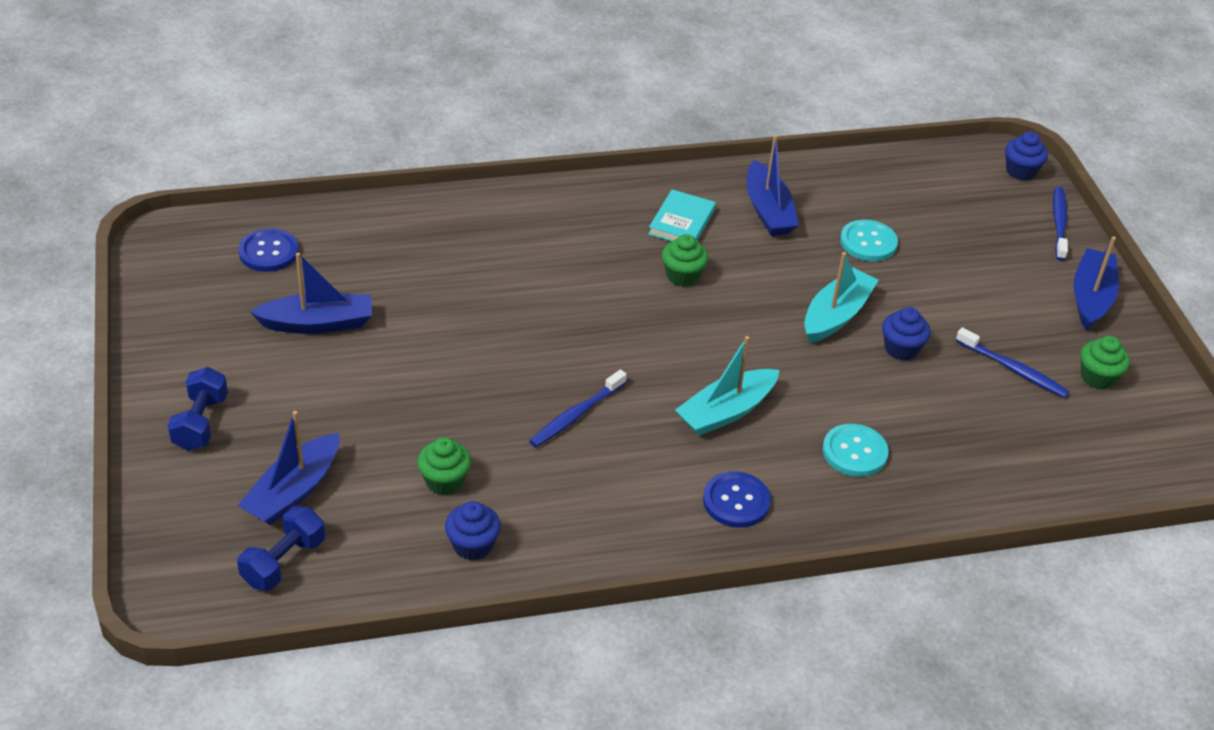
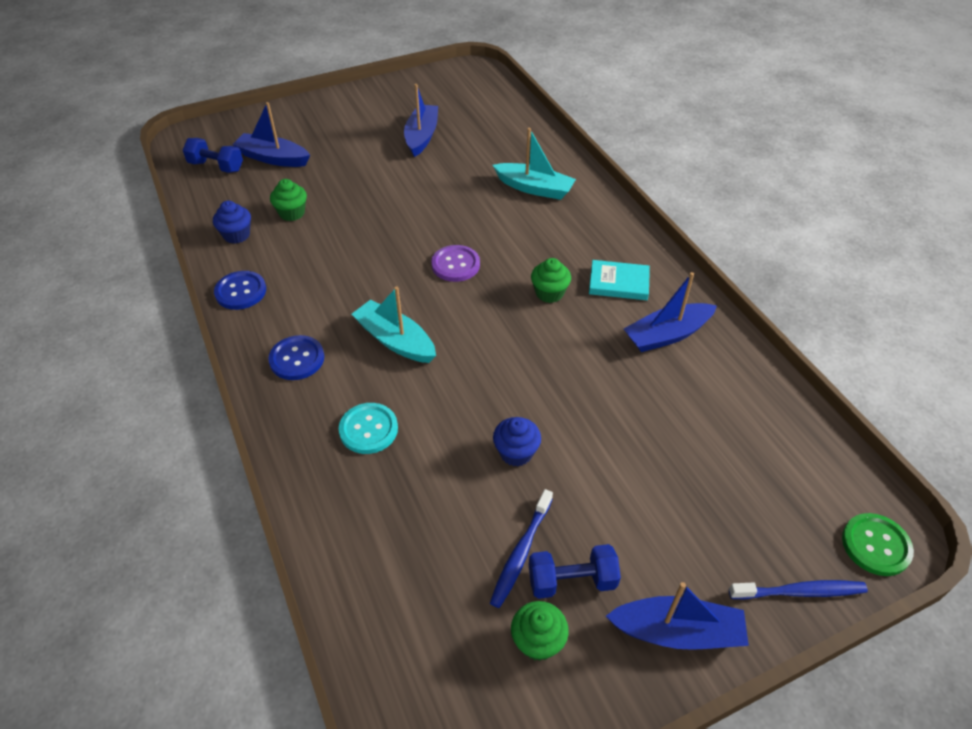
camera: 80 degrees right, 5 degrees up
blue dumbbell [167,367,228,451] -> blue dumbbell moved to [529,544,621,599]
blue button [238,228,299,272] -> blue button moved to [214,271,266,310]
blue boat [250,253,372,334] -> blue boat turned 150 degrees counterclockwise [404,84,438,157]
blue toothbrush [529,369,627,447] -> none
turquoise boat [804,252,879,343] -> turquoise boat moved to [493,128,576,200]
turquoise button [840,220,898,261] -> none
blue cupcake [1005,132,1048,181] -> green button [842,513,914,576]
none -> purple button [431,245,480,282]

